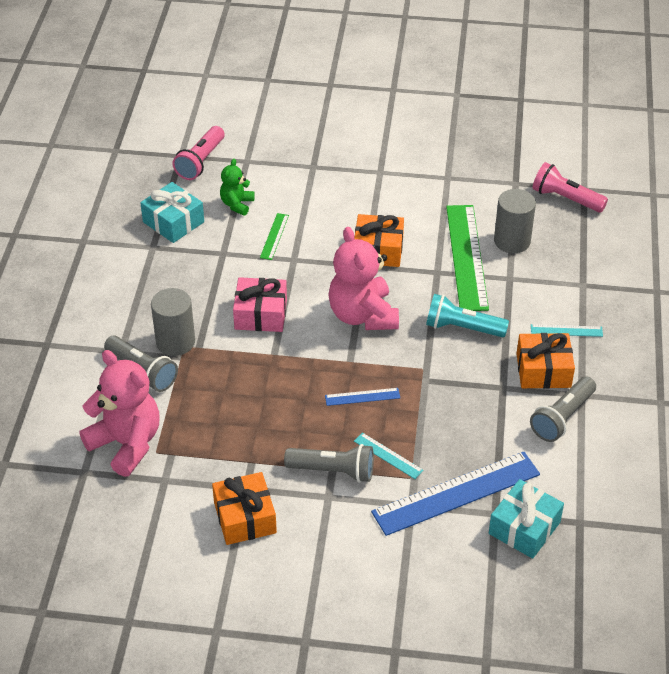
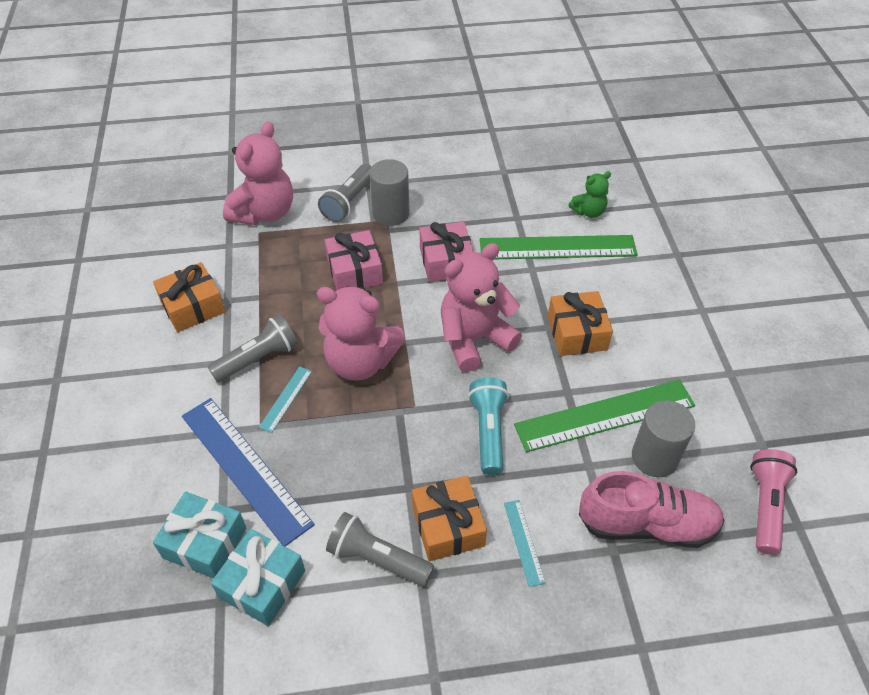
camera: 75 degrees right, 5 degrees up
turquoise gift [140,182,204,243] -> turquoise gift moved to [211,529,305,626]
pink flashlight [172,126,225,180] -> none
green teddy bear [220,159,255,216] -> green teddy bear turned 150 degrees clockwise [569,171,611,218]
green ruler [260,213,289,260] -> green ruler [480,235,638,260], size x2.22
grey flashlight [284,444,374,483] -> grey flashlight turned 120 degrees counterclockwise [208,314,298,382]
blue ruler [325,388,400,406] -> pink teddy bear [317,286,404,381]
none -> pink gift [325,230,383,290]
none -> pink shoe [579,471,725,548]

